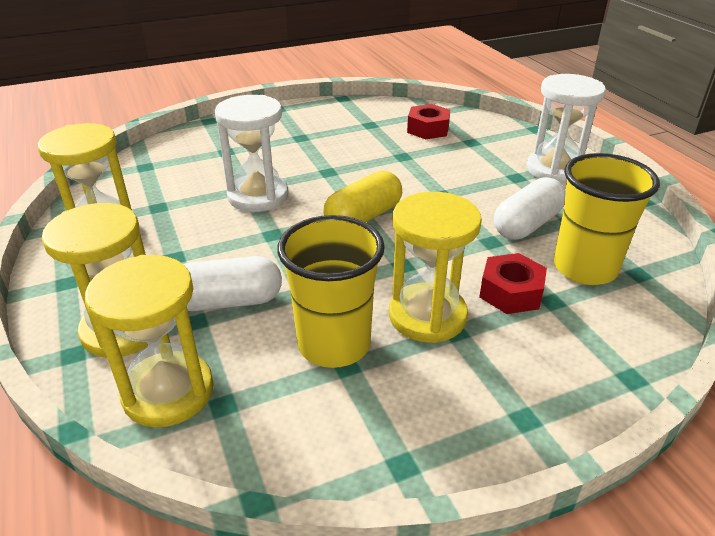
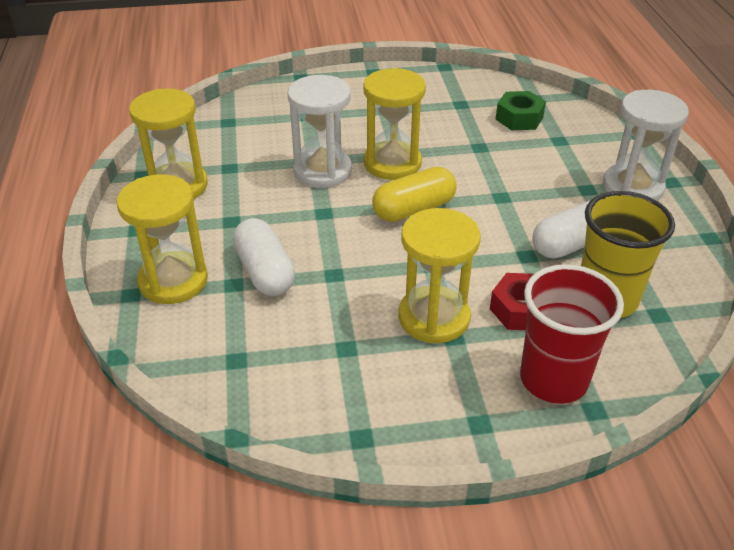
camera: 15 degrees right, 5 degrees up
yellow hourglass [85,255,214,427] -> yellow hourglass moved to [363,68,426,180]
white capsule [184,256,282,311] -> white capsule turned 60 degrees clockwise [233,218,295,296]
yellow cup [277,215,385,368] -> none
red nut [407,104,450,140] -> green nut [496,91,546,130]
none -> red cup [520,264,624,404]

